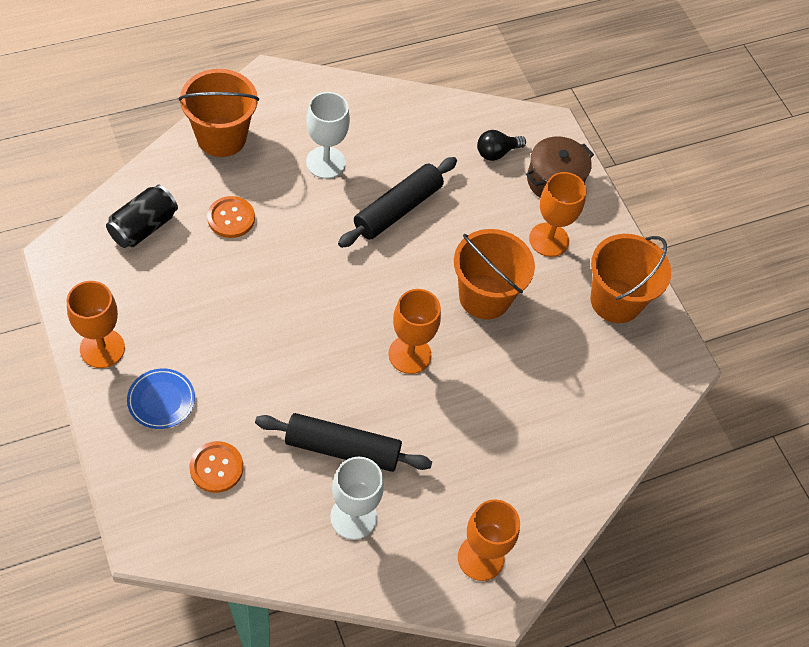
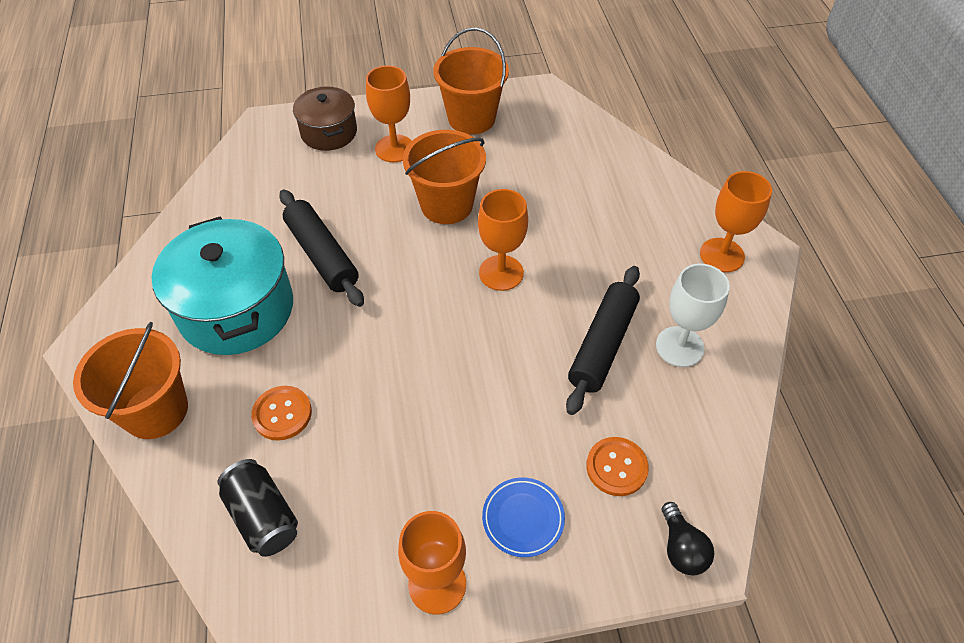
camera: 70 degrees left, 5 degrees down
white goblet [306,92,350,179] -> turquoise pot [152,217,293,355]
black light bulb [477,130,526,161] -> black light bulb moved to [662,502,714,576]

